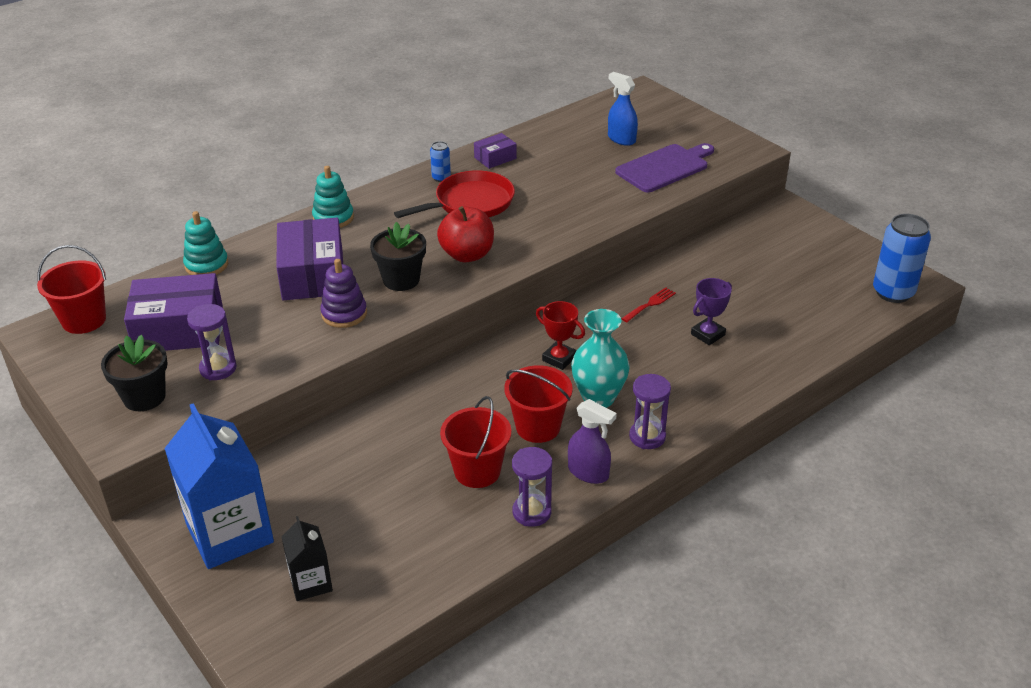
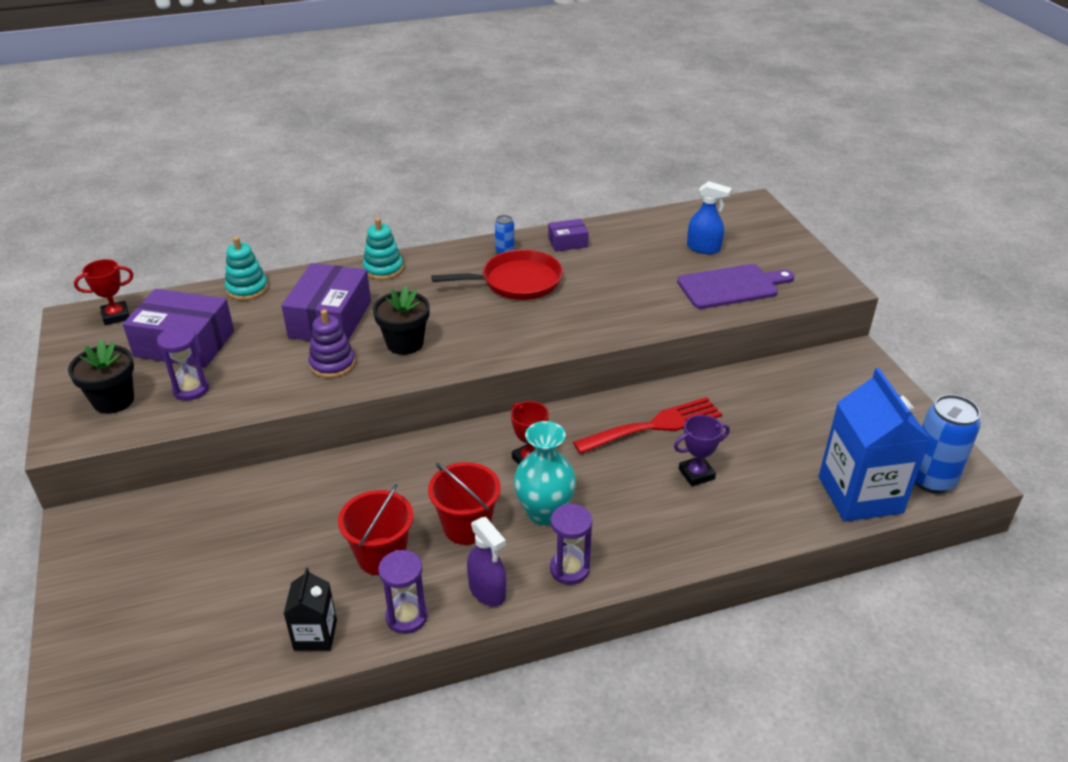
camera: 20 degrees right, 0 degrees up
red bucket [37,245,106,334] -> red trophy [74,259,133,325]
blue carton [164,403,274,569] -> blue carton moved to [819,368,931,521]
black carton [281,516,333,601] -> black carton moved to [284,568,337,651]
red apple [437,206,494,262] -> none
blue spray bottle [608,72,638,146] -> blue spray bottle turned 135 degrees clockwise [687,181,732,254]
red fork [621,287,676,322] -> red fork [573,397,722,454], size x2.07

